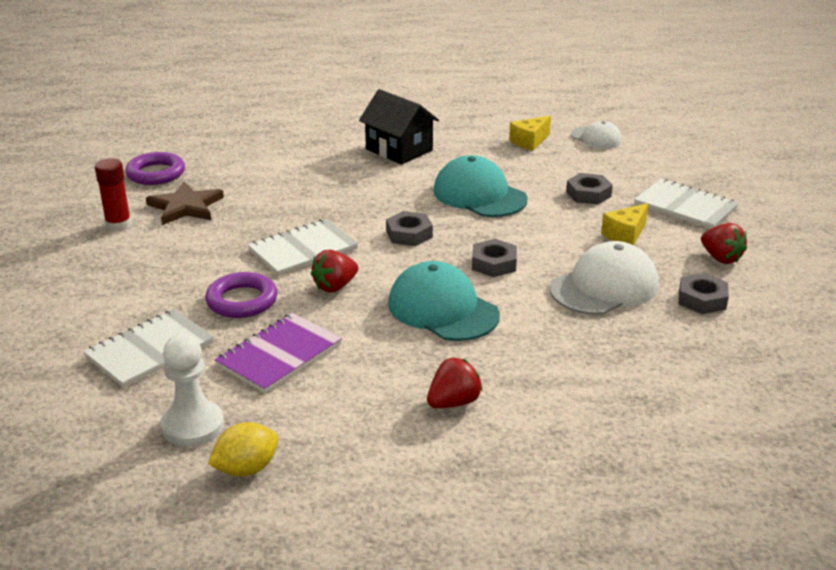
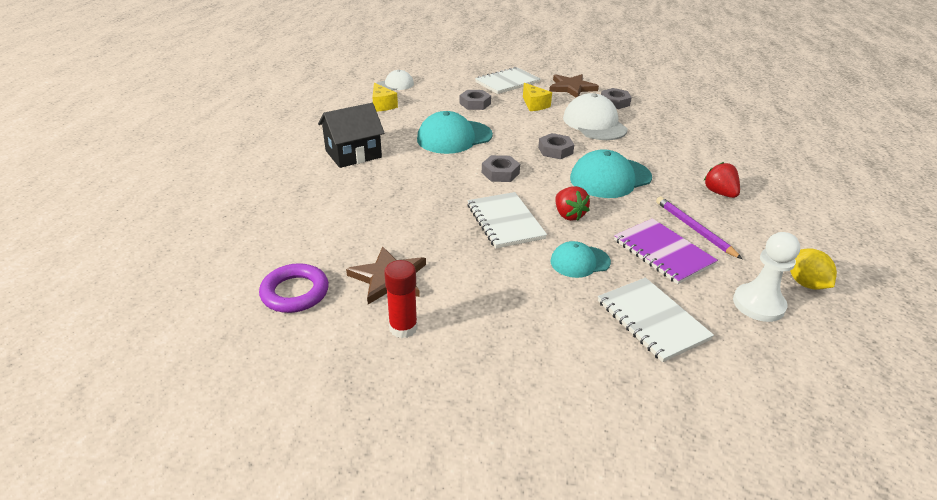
camera: 75 degrees left, 5 degrees up
purple ring [205,272,277,318] -> turquoise cap [551,241,611,278]
red strawberry [701,223,747,264] -> brown star [549,74,599,97]
none -> purple pencil [656,197,742,259]

